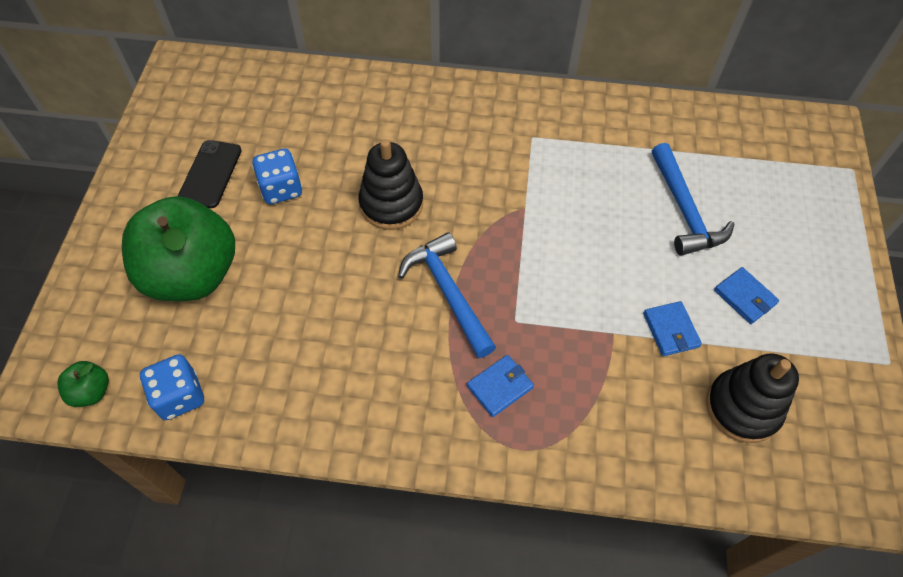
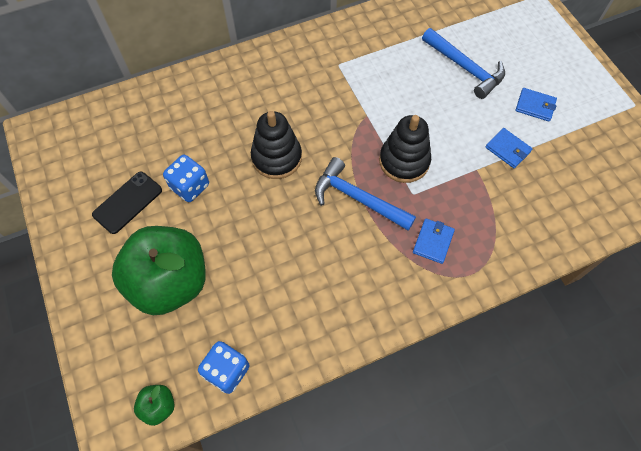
camera: 30 degrees left, 5 degrees up
black phone [178,140,242,208] -> black phone turned 60 degrees clockwise [92,172,162,234]
black stacking toy [706,353,799,443] -> black stacking toy moved to [379,115,431,183]

